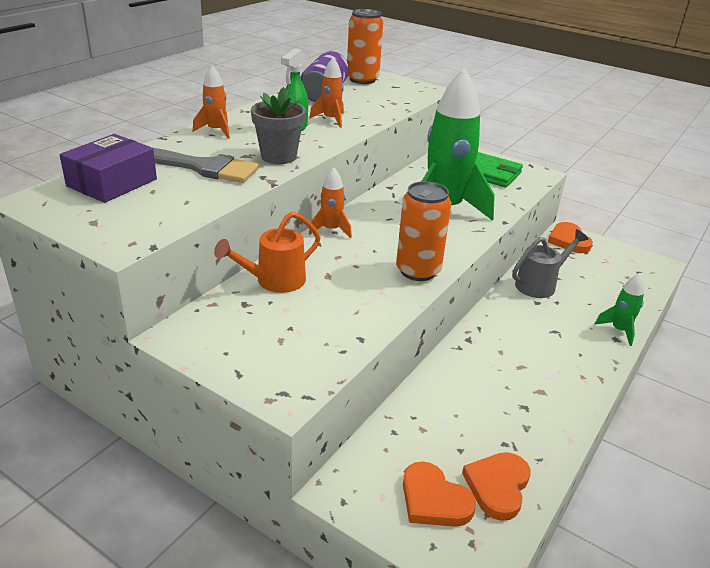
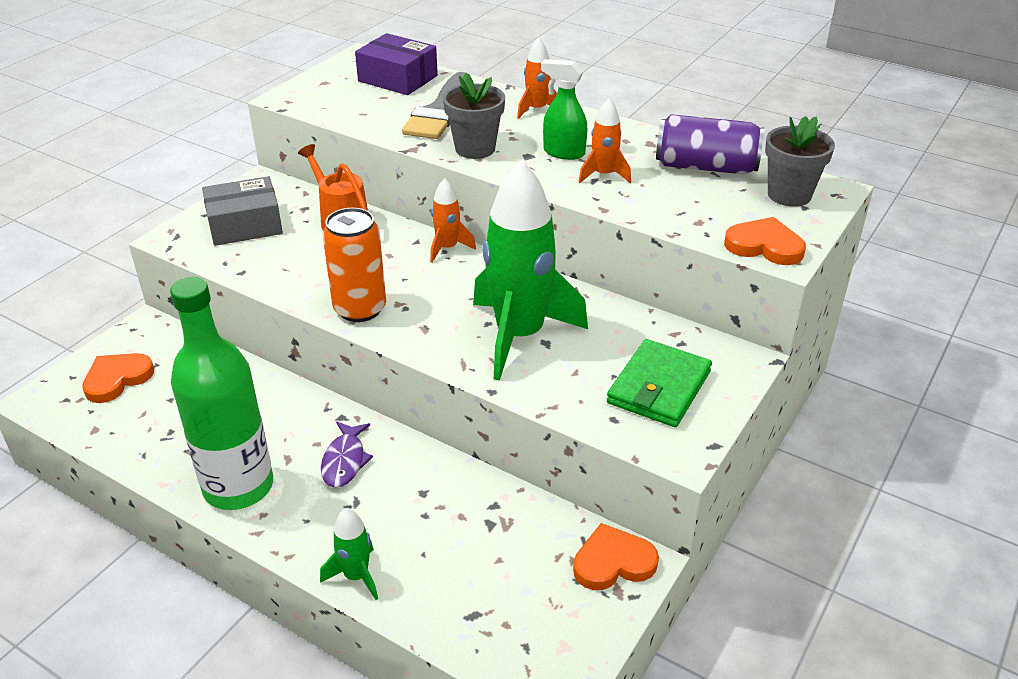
camera: 90 degrees right, 5 degrees up
orange can [347,9,383,84] -> grey flower pot [765,116,835,207]
orange heart [462,452,530,521] -> orange heart moved to [724,217,806,265]
grey watering can [512,229,588,298] -> none
none -> green bottle [170,277,273,510]
none -> grey box [202,176,283,246]
none -> purple fish [321,422,373,488]

